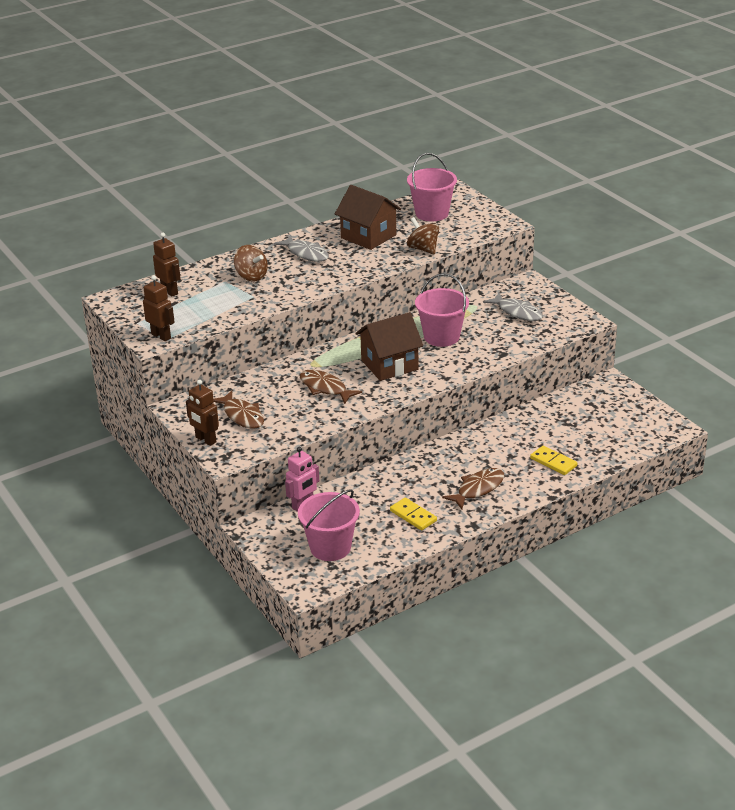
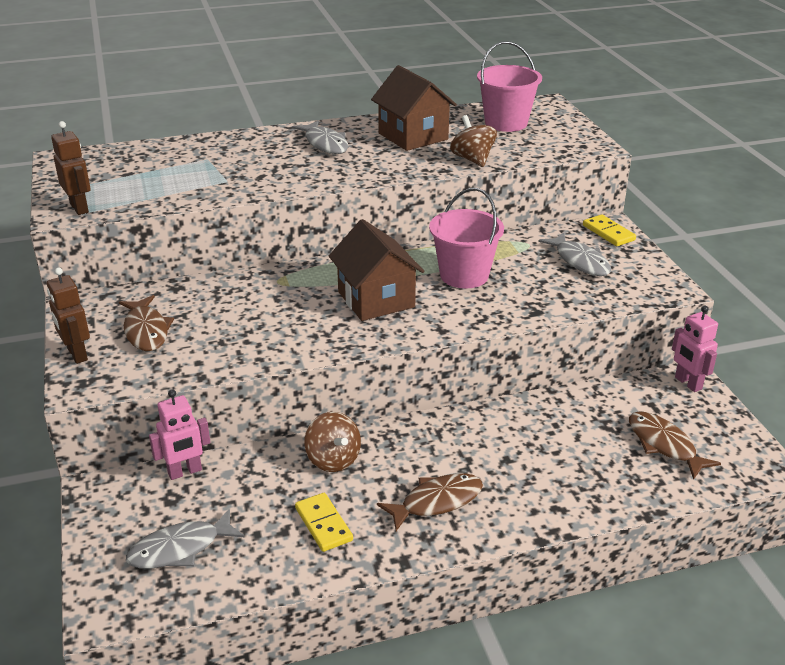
camera: 15 degrees right, 0 degrees up
brown robot [153,233,181,297] -> none
brown spinning top [234,245,268,281] -> brown spinning top moved to [304,412,361,472]
pink bucket [298,489,360,561] -> grey fish [126,509,244,569]
brown fish [300,370,362,404] -> brown fish moved to [629,411,721,480]
brown house [356,312,423,381] -> brown house turned 75 degrees clockwise [329,219,424,321]
yellow domino [530,446,577,475] -> yellow domino moved to [583,214,636,246]
none -> pink robot [672,306,718,392]

